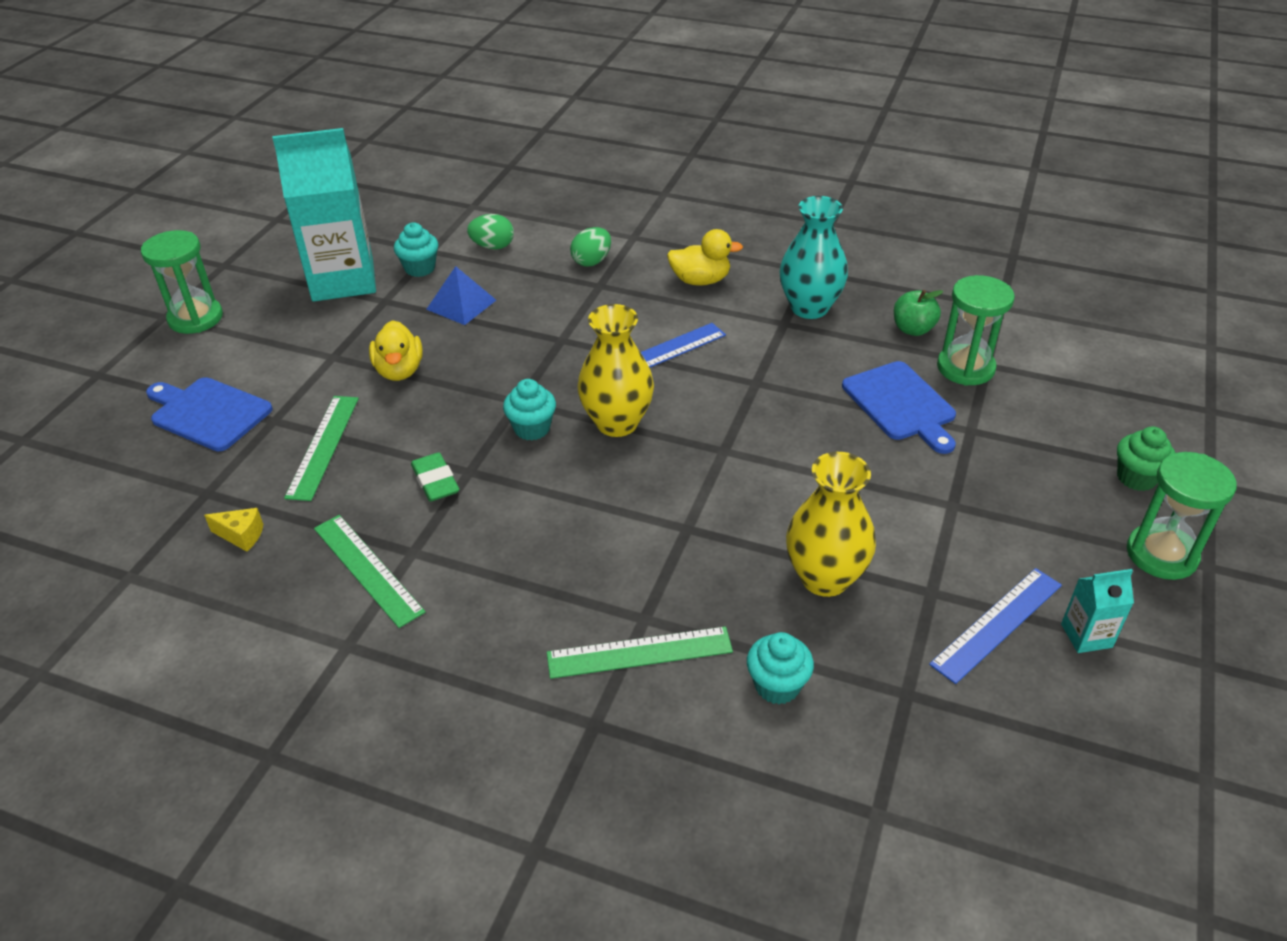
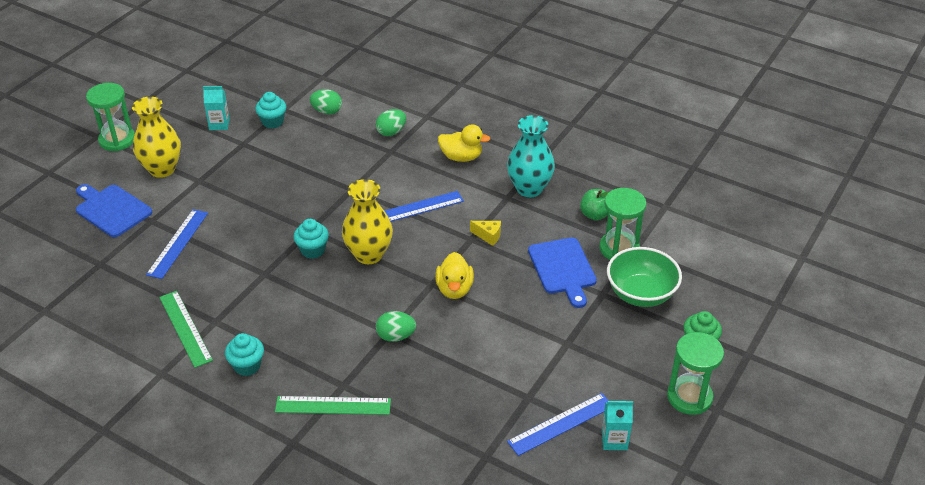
camera: 10 degrees right, 0 degrees up
yellow cheese [204,508,263,552] -> yellow cheese moved to [470,221,501,246]
turquoise carton [272,128,376,301] -> turquoise carton [203,86,230,130], size x0.43
green ruler [284,396,359,501] -> blue ruler [146,209,208,279]
yellow duck [369,320,423,381] -> yellow duck moved to [435,252,474,299]
green eraser [411,452,459,502] -> none
blue pyramid [426,266,496,325] -> none
turquoise cupcake [747,632,814,704] -> turquoise cupcake moved to [225,333,264,376]
yellow vase [786,452,876,597] -> yellow vase moved to [132,97,181,178]
none -> green egg [376,311,416,342]
none -> green bowl [607,247,682,307]

